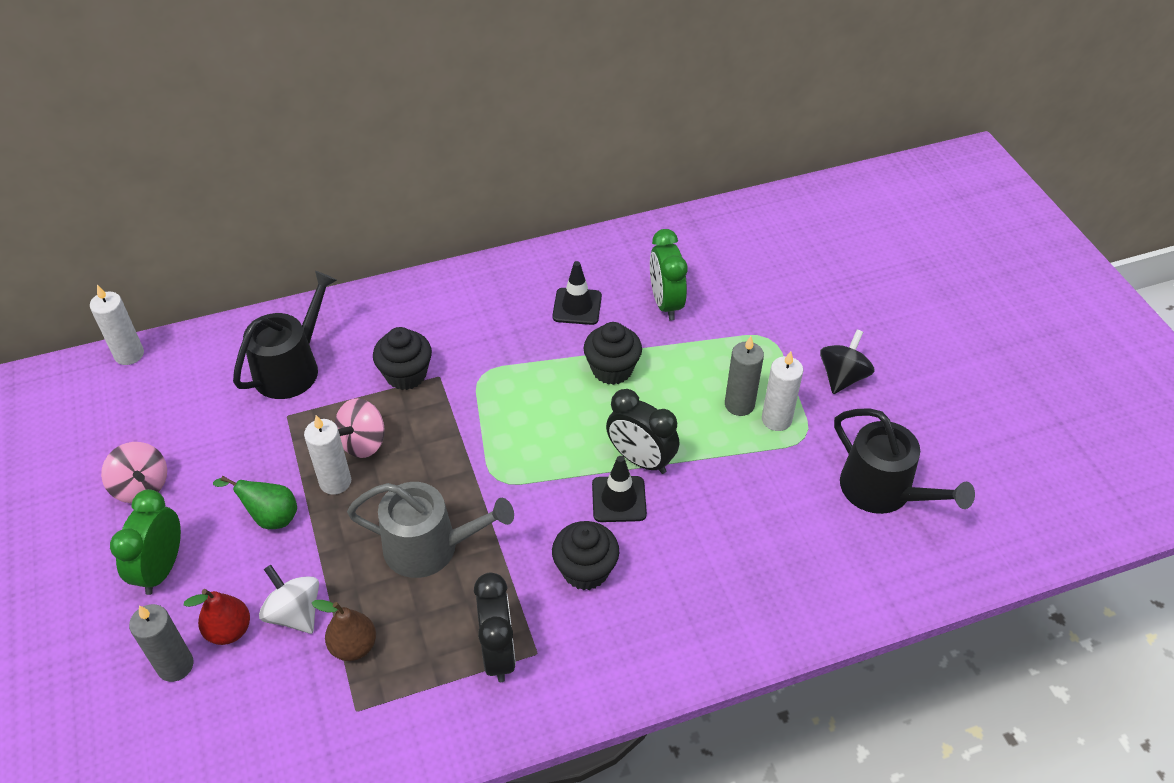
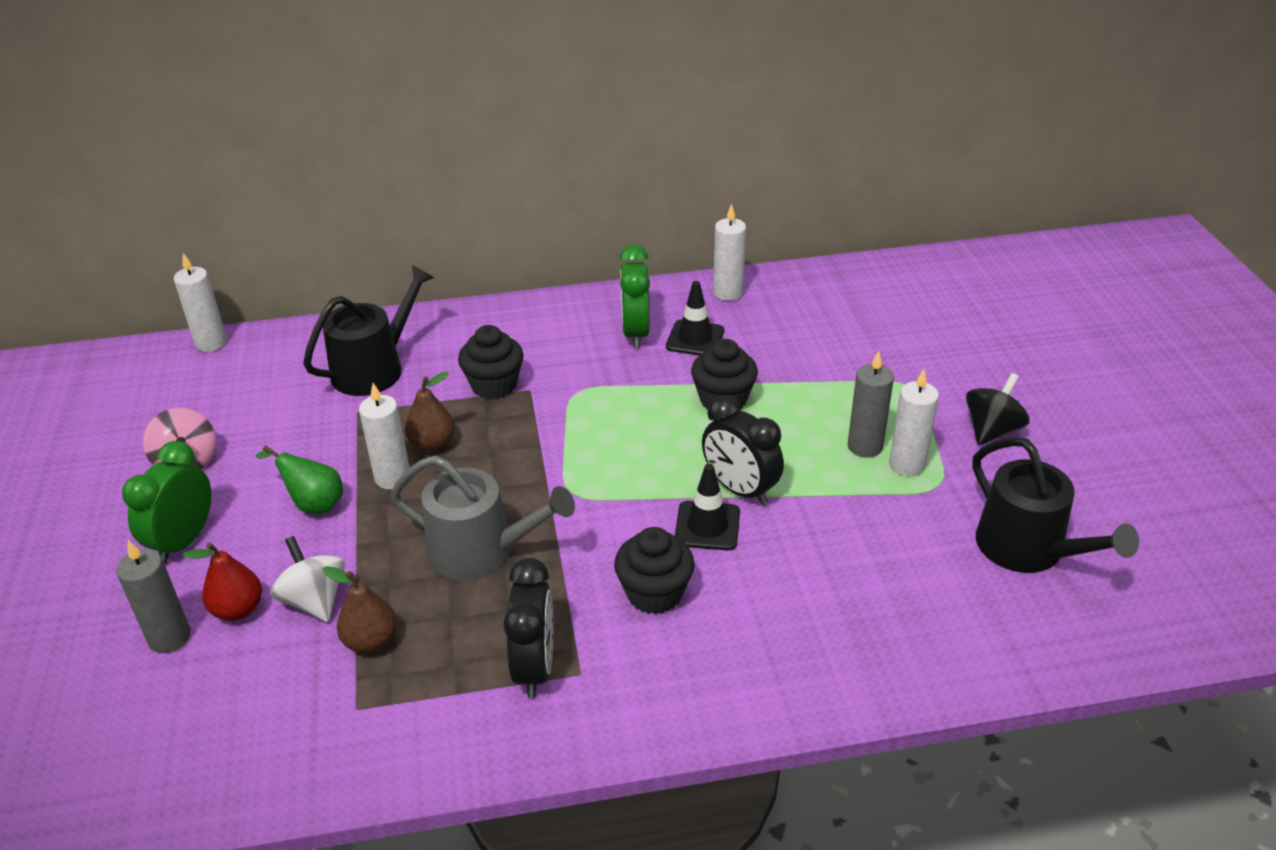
camera: 10 degrees right, 10 degrees down
pink spinning top [335,398,385,458] -> brown pear [405,371,455,451]
green clock [650,229,687,321] -> green clock moved to [619,245,650,348]
none -> white candle [713,204,746,301]

